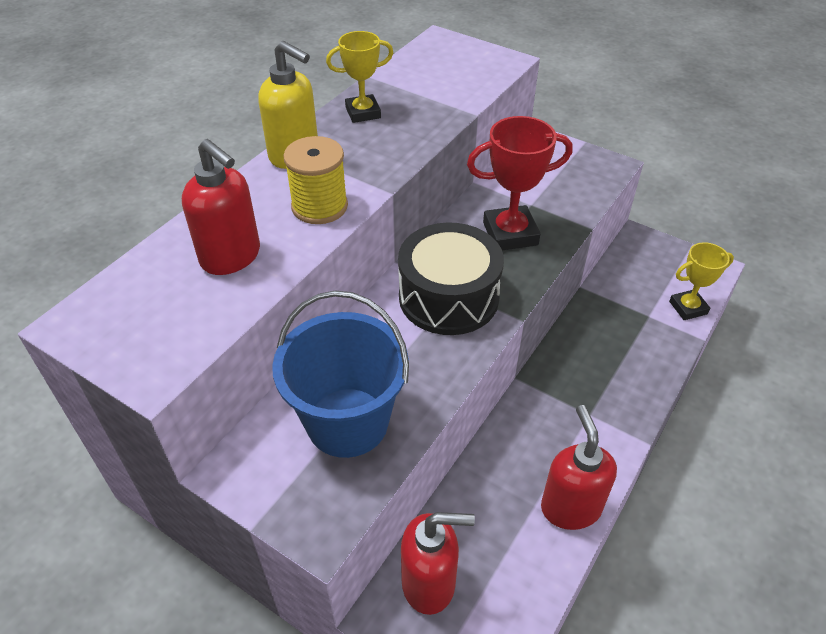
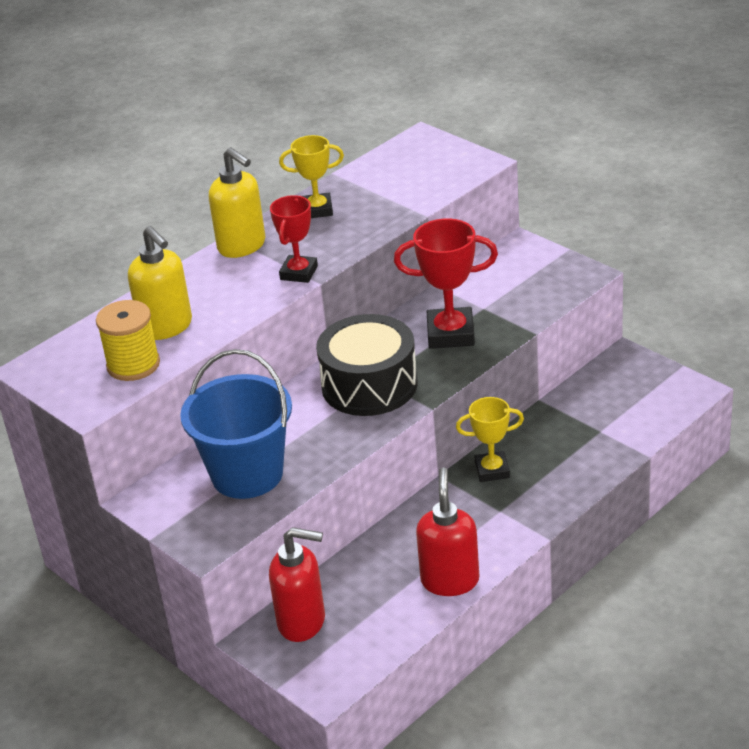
camera: 15 degrees right, 10 degrees down
red soap dispenser [182,139,260,275] -> yellow soap dispenser [128,226,192,340]
yellow spool [283,136,348,224] -> yellow spool moved to [96,300,160,381]
yellow trophy [669,242,734,320] -> yellow trophy moved to [456,397,524,482]
none -> red trophy [270,195,318,283]

